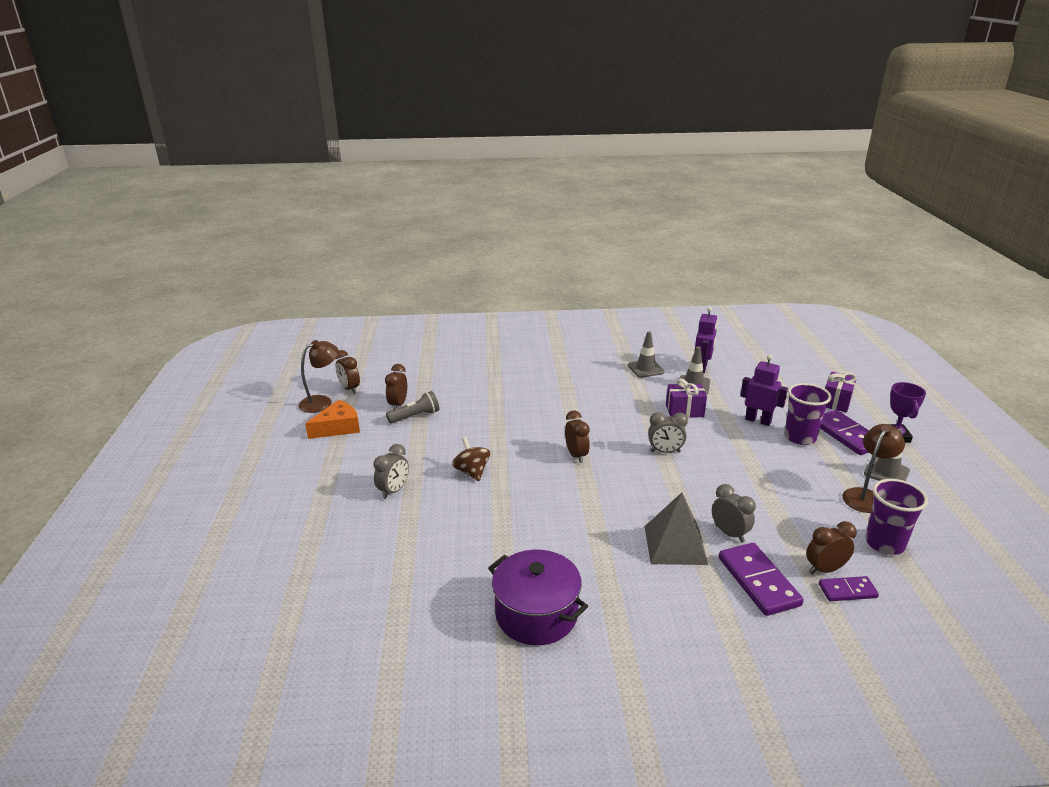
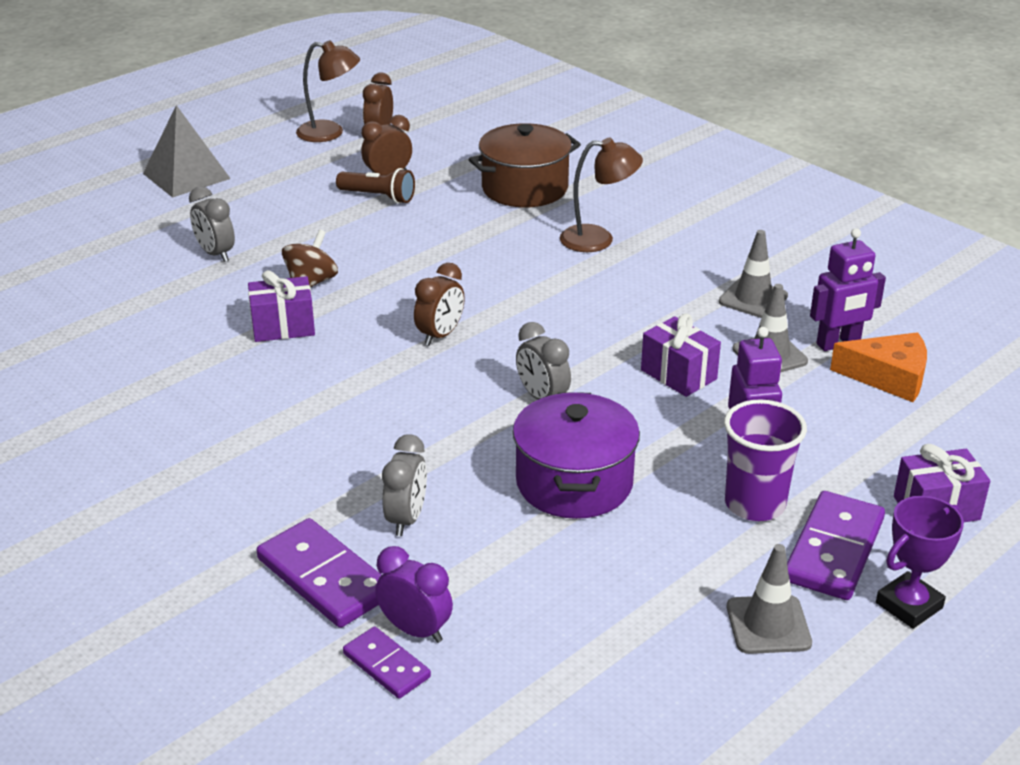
camera: 50 degrees right, 5 degrees up
orange cheese [305,400,360,439] -> orange cheese moved to [830,332,927,402]
grey clock [373,444,409,499] -> grey clock turned 60 degrees clockwise [189,186,235,262]
grey flashlight [386,391,439,424] -> brown flashlight [336,168,415,204]
purple pot [488,550,588,645] -> purple pot moved to [513,392,640,519]
grey pyramid [645,493,708,565] -> grey pyramid moved to [143,105,231,198]
purple domino [719,543,804,616] -> purple domino turned 75 degrees counterclockwise [256,518,381,628]
brown clock [806,521,857,574] -> purple clock [375,546,453,643]
brown lamp [842,424,905,513] -> brown lamp moved to [560,138,643,252]
purple cup [865,479,928,555] -> none
none -> purple gift [248,270,315,342]
none -> brown pot [469,123,581,207]

